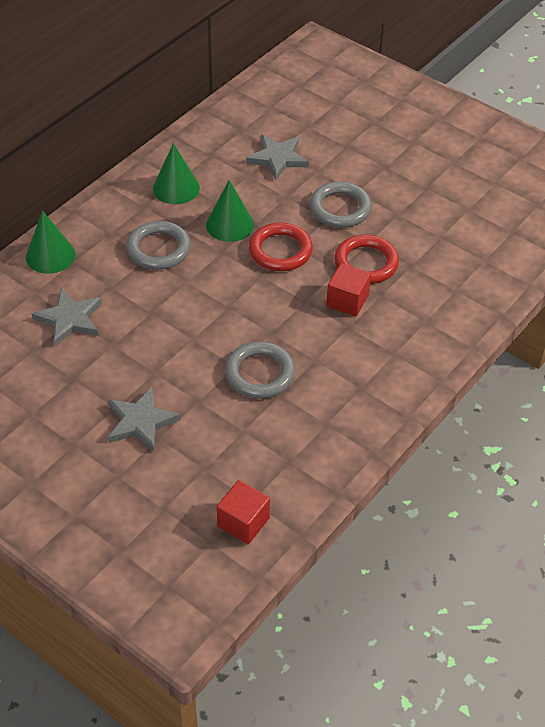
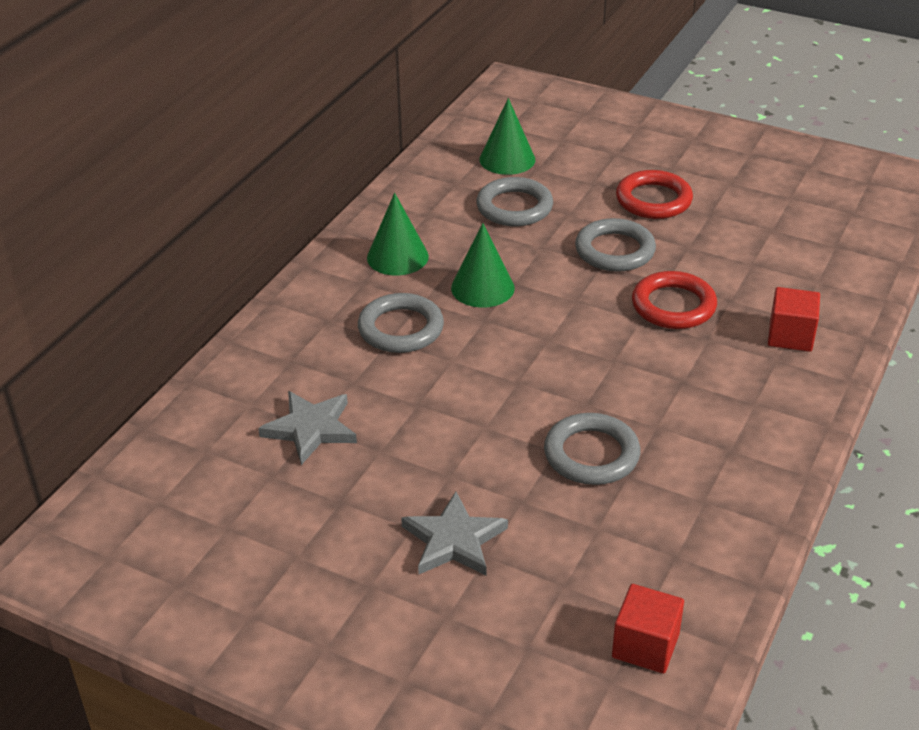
camera: 10 degrees left, 10 degrees down
green cone [26,211,76,274] -> green cone moved to [480,98,535,175]
grey star [246,135,309,180] -> grey ring [476,177,553,226]
red ring [249,223,313,271] -> red ring moved to [616,170,693,219]
red cube [326,263,371,316] -> red cube moved to [768,287,820,352]

